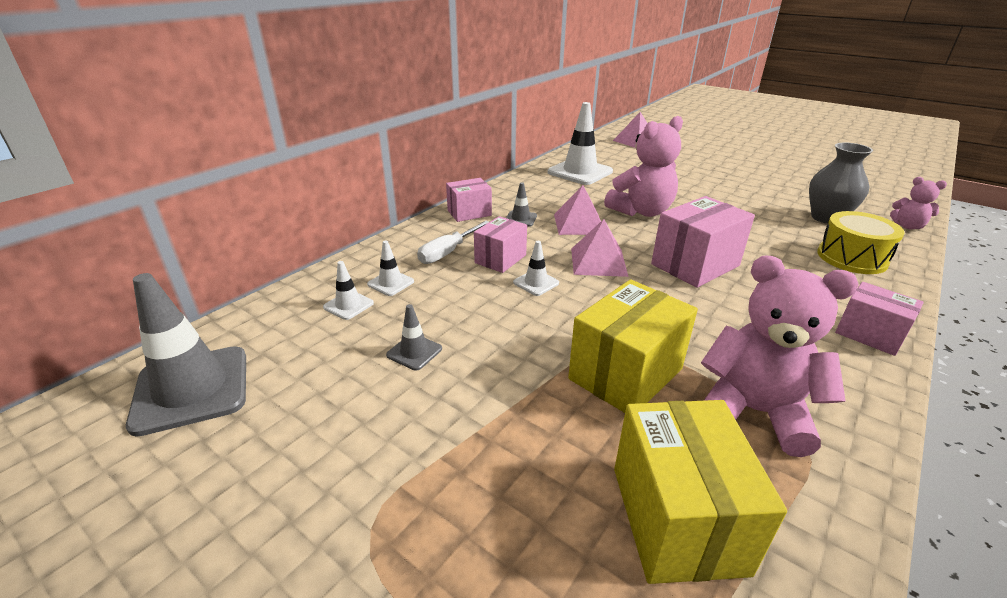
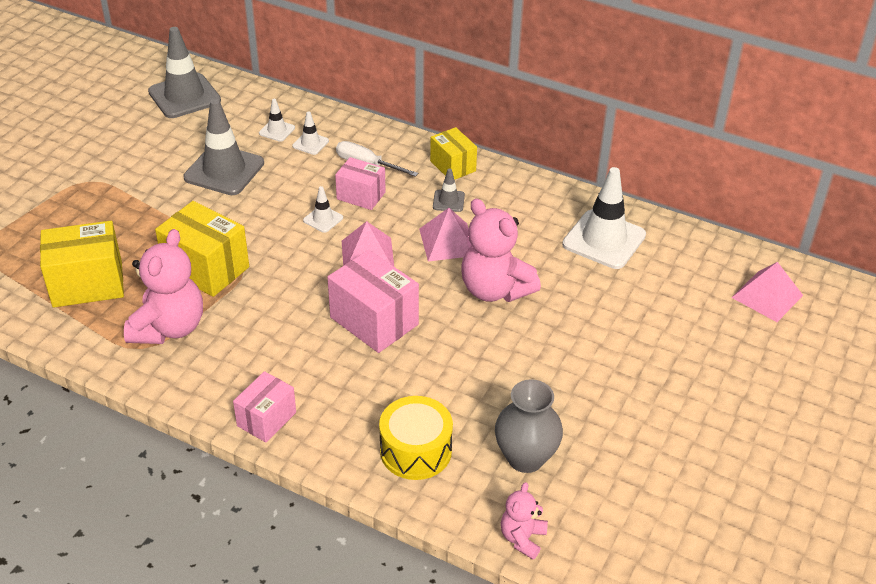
camera: 80 degrees right, 10 degrees up
grey traffic cone [386,304,442,371] -> grey traffic cone [184,99,264,195], size x2.14
pink box [446,178,492,222] -> yellow box [430,127,477,180]

